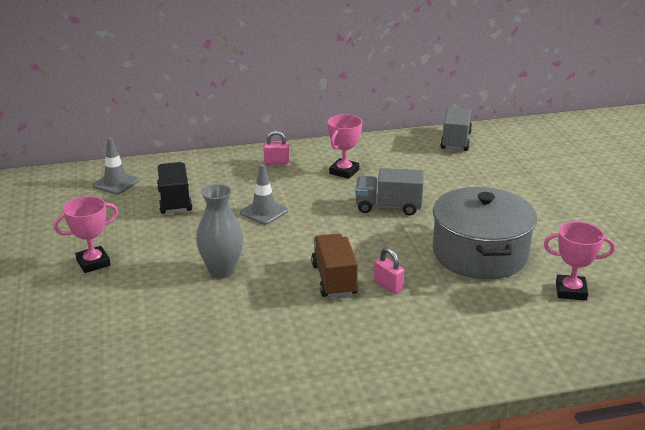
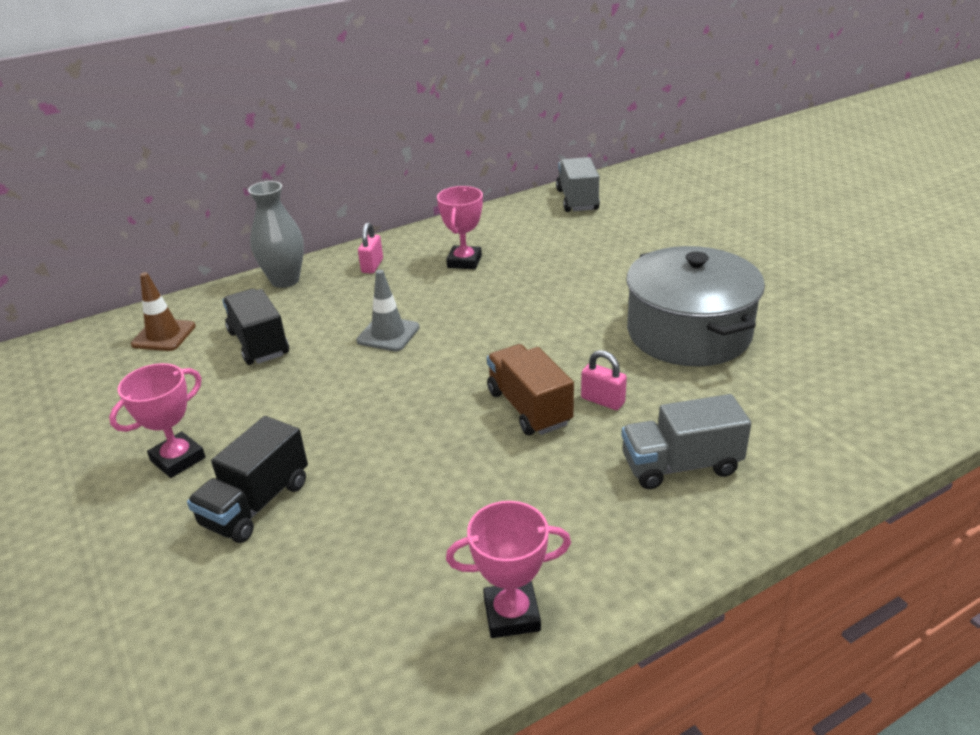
camera: 15 degrees left, 5 degrees up
grey traffic cone [93,137,139,195] -> brown traffic cone [131,272,196,351]
grey vase [196,184,244,278] -> grey vase moved to [248,181,304,288]
pink padlock [264,131,289,165] -> pink padlock turned 60 degrees counterclockwise [358,223,383,273]
grey truck [355,168,424,216] -> grey truck moved to [621,394,751,489]
pink trophy [544,222,615,301] -> pink trophy moved to [446,501,571,638]
none -> black truck [187,416,308,543]

